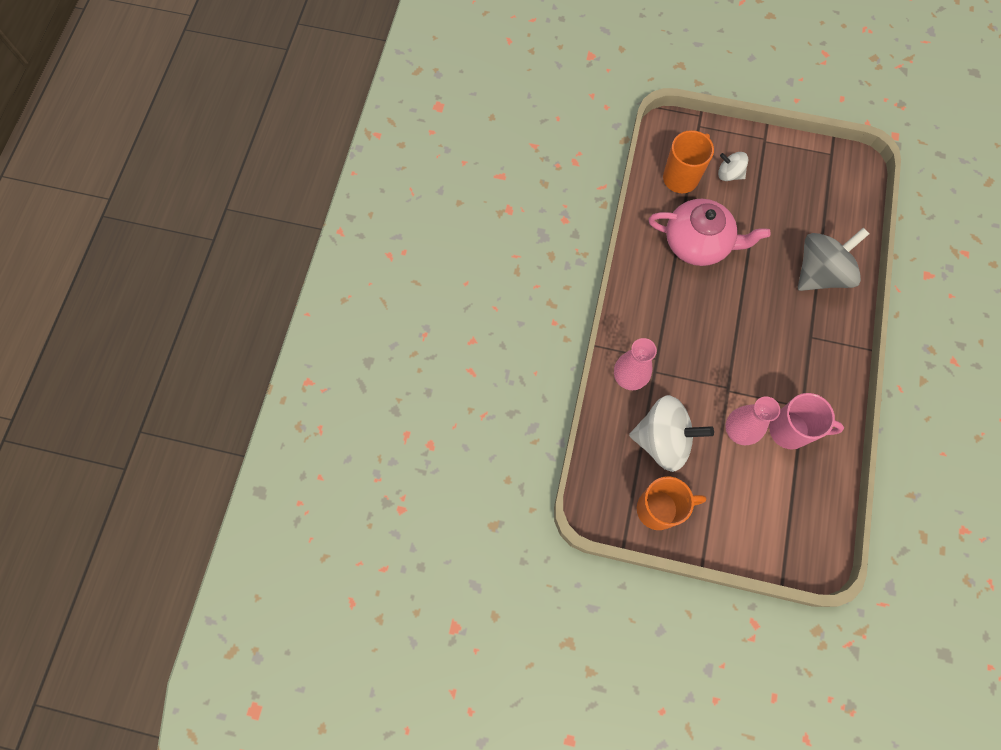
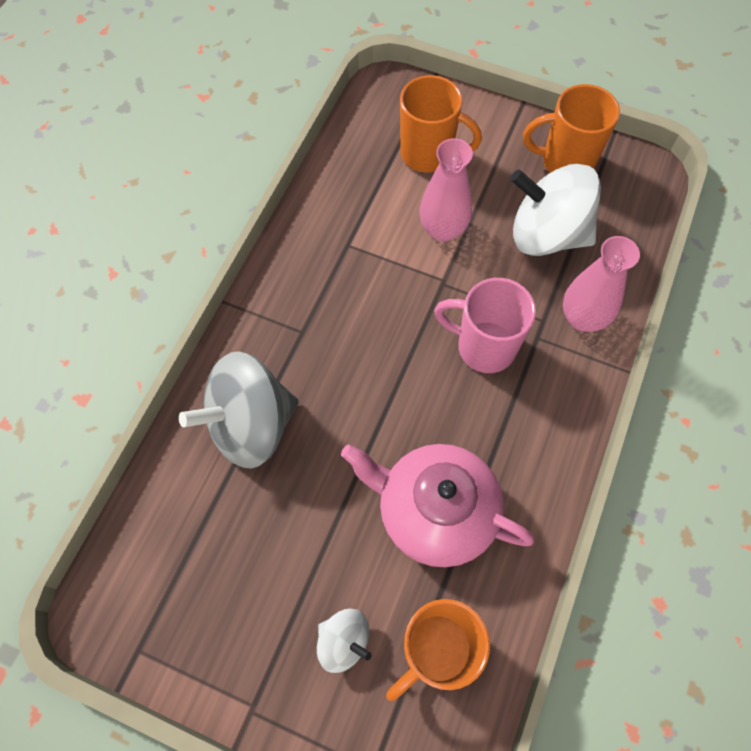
camera: 170 degrees left, 5 degrees down
pink mug [769,393,844,449] -> pink mug moved to [434,278,536,373]
none -> orange mug [400,75,482,172]

